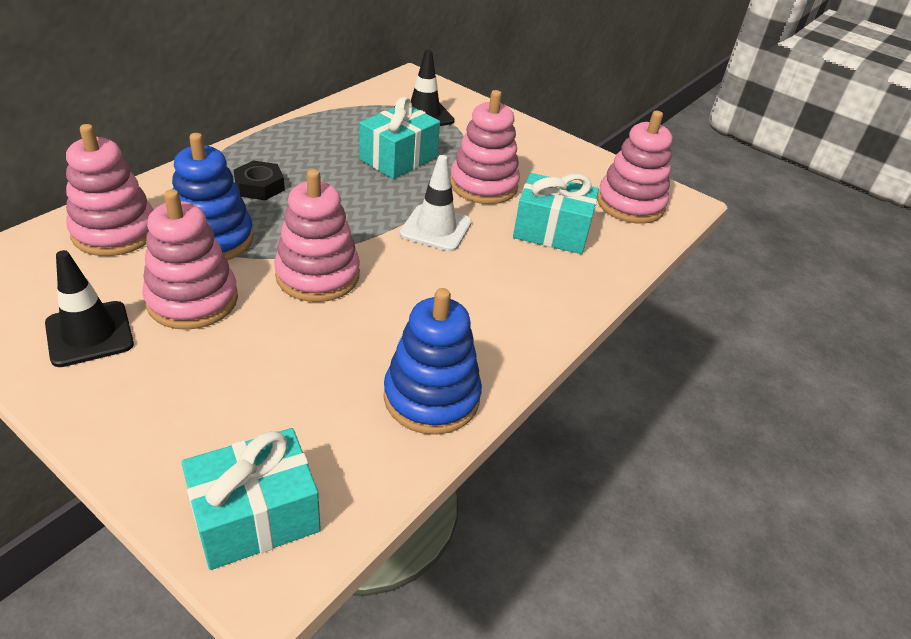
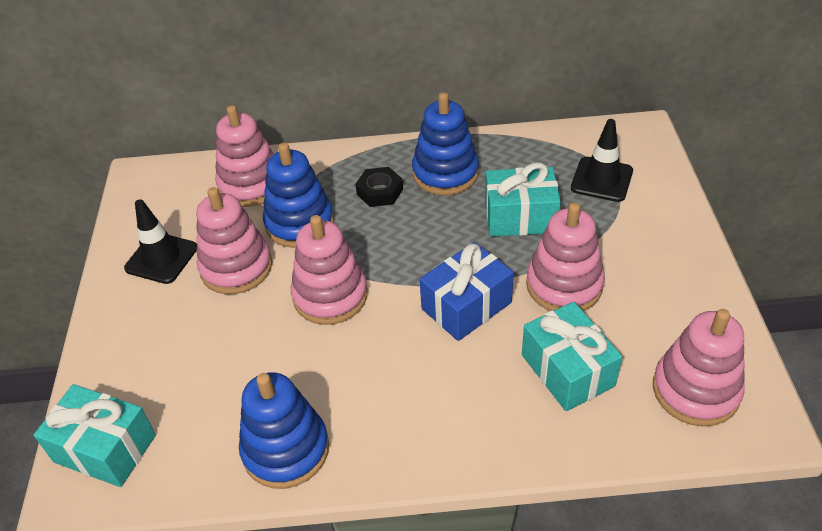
camera: 55 degrees right, 5 degrees up
white traffic cone [400,155,472,252] -> blue gift [420,242,514,341]
none -> blue stacking toy [412,92,479,195]

